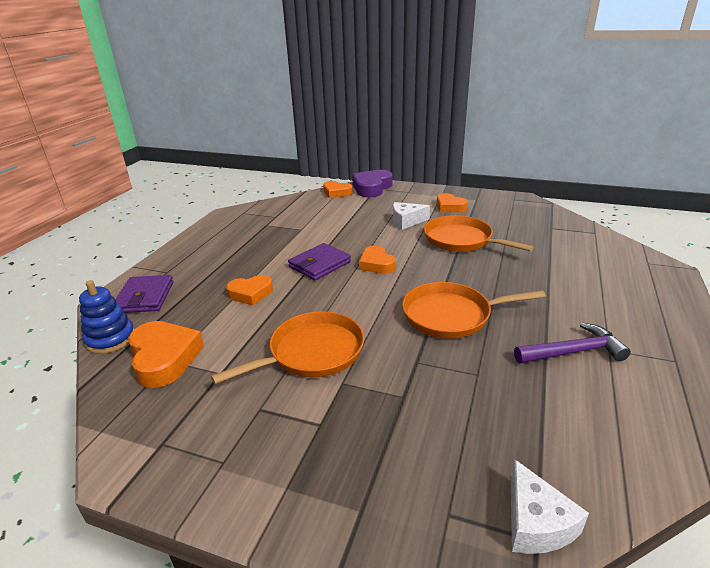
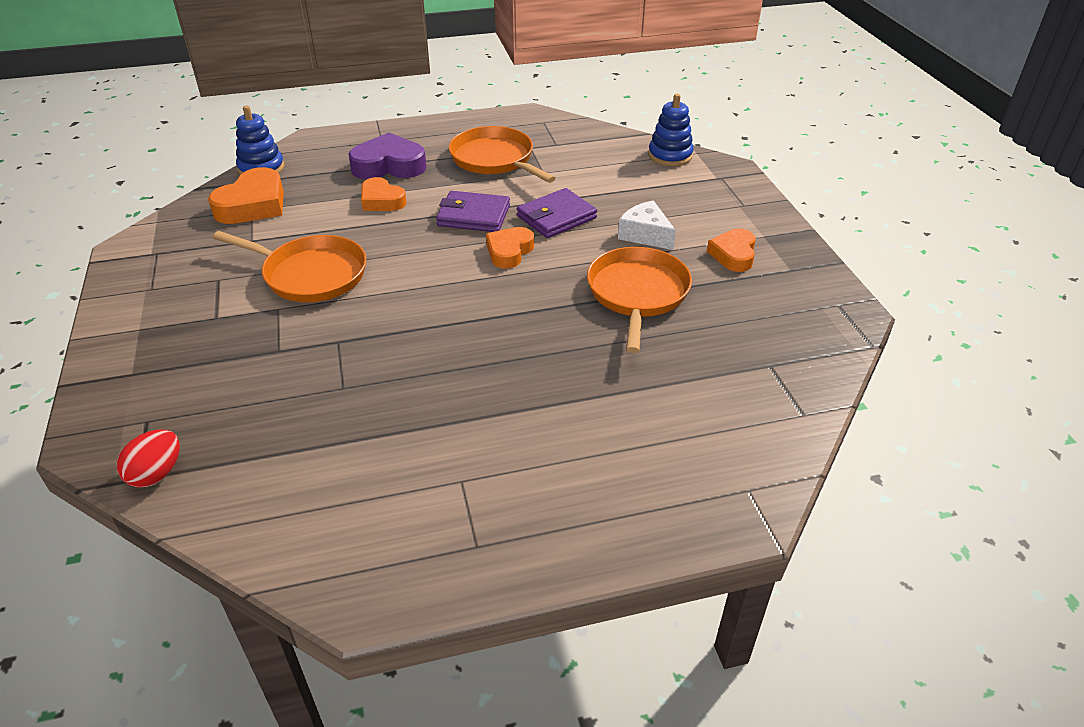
camera: 55 degrees right, 10 degrees up
purple wallet [115,275,174,313] -> purple wallet moved to [517,188,597,238]
orange heart [323,181,353,198] -> blue stacking toy [648,94,694,166]
purple heart [352,170,393,198] -> purple heart moved to [348,133,427,179]
orange pan [402,282,546,339] -> orange pan moved to [449,126,556,183]
white cheese [511,460,589,554] -> red egg [117,429,180,488]
purple hammer [514,323,631,363] -> none

